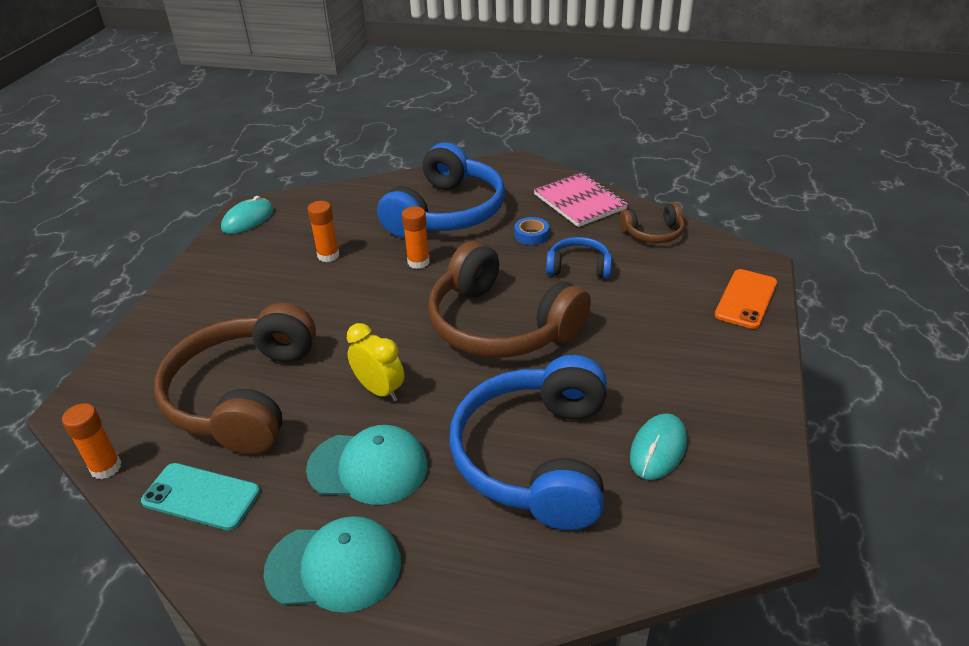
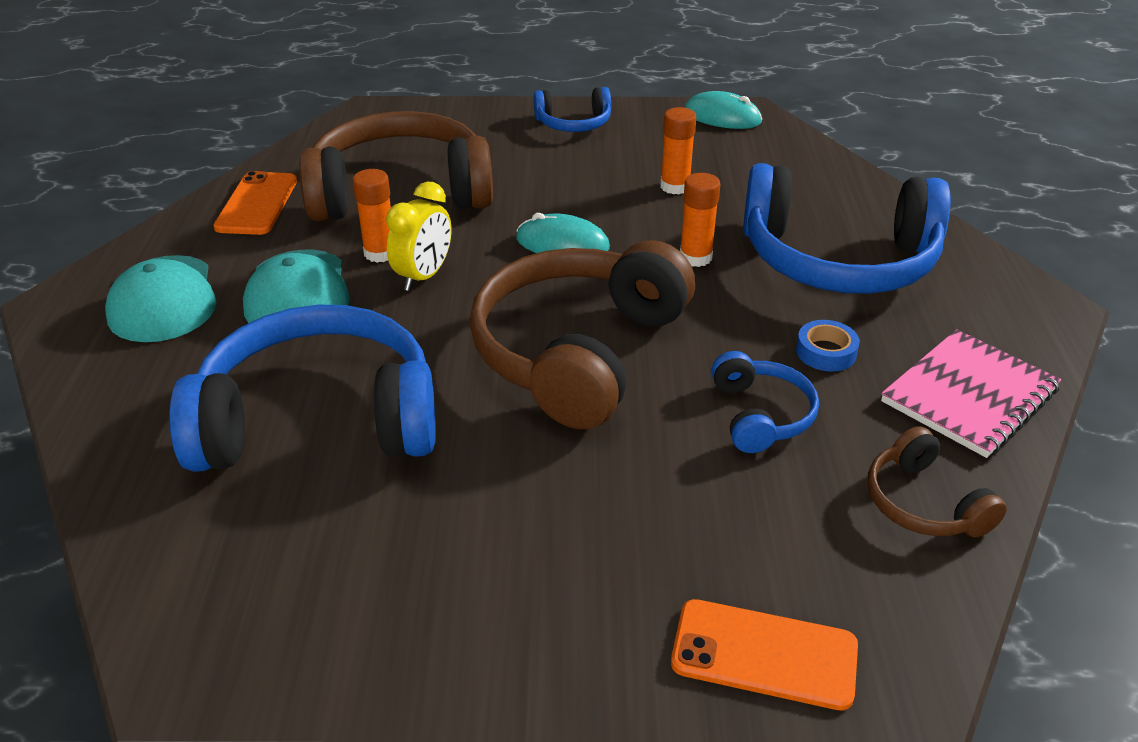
camera: 75 degrees right, 0 degrees up
orange glue stick [62,403,122,479] -> orange glue stick moved to [353,169,391,263]
turquoise phone [141,463,260,530] -> orange phone [213,171,297,235]
turquoise mouse [630,413,687,480] -> turquoise mouse moved to [516,213,610,253]
none -> blue headphones [534,87,611,132]

